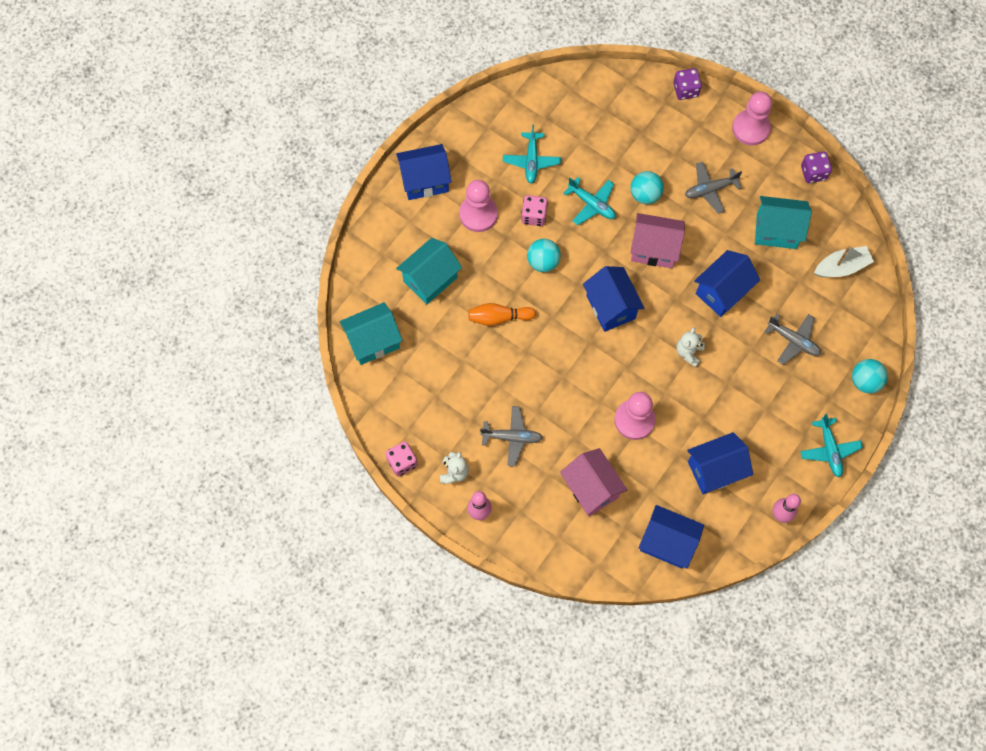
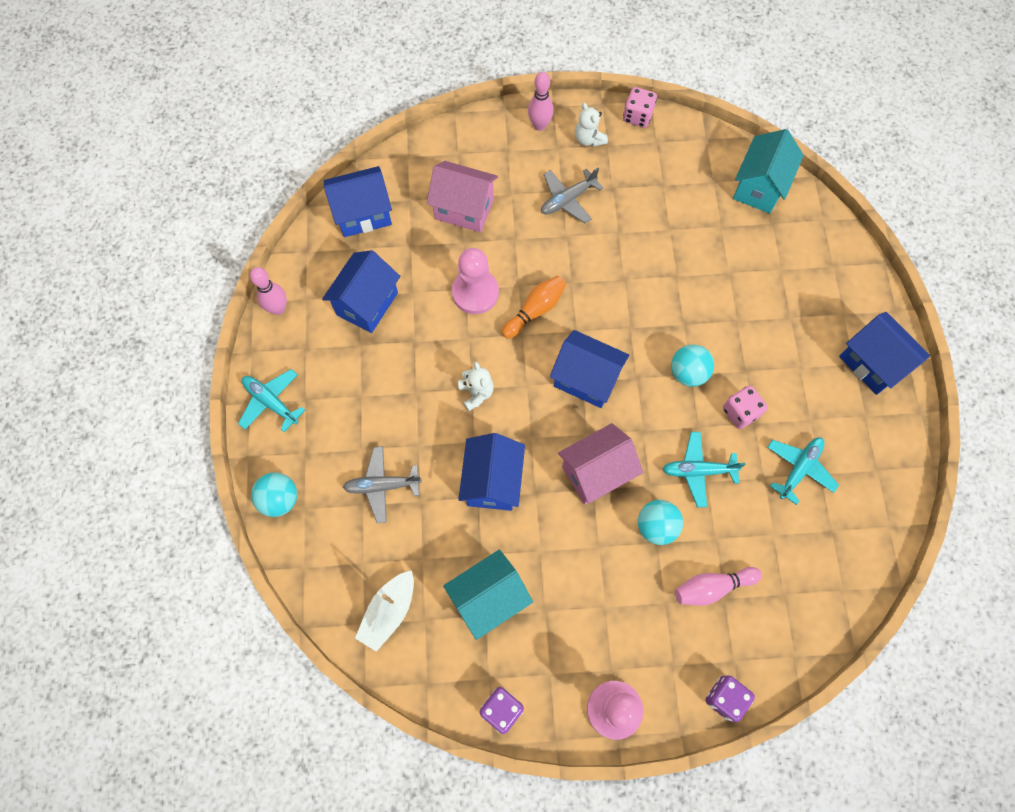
camera: 140 degrees right, 0 degrees up
blue house [396,144,452,200] -> blue house turned 75 degrees counterclockwise [839,312,930,395]
turquoise house [396,238,462,304] -> none
pink pawn [459,180,498,232] -> none
orange bowling pin [468,303,536,326] -> orange bowling pin moved to [502,276,566,339]
turquoise plane [503,125,561,183] -> turquoise plane turned 75 degrees clockwise [768,437,839,505]
grey plane [685,162,742,214] -> none
none -> pink bowling pin [675,567,762,606]

